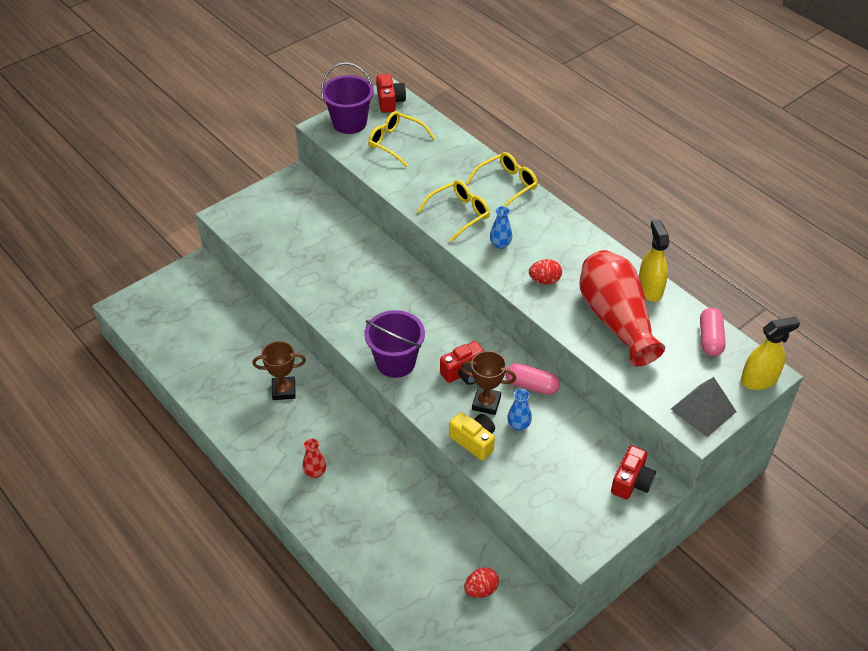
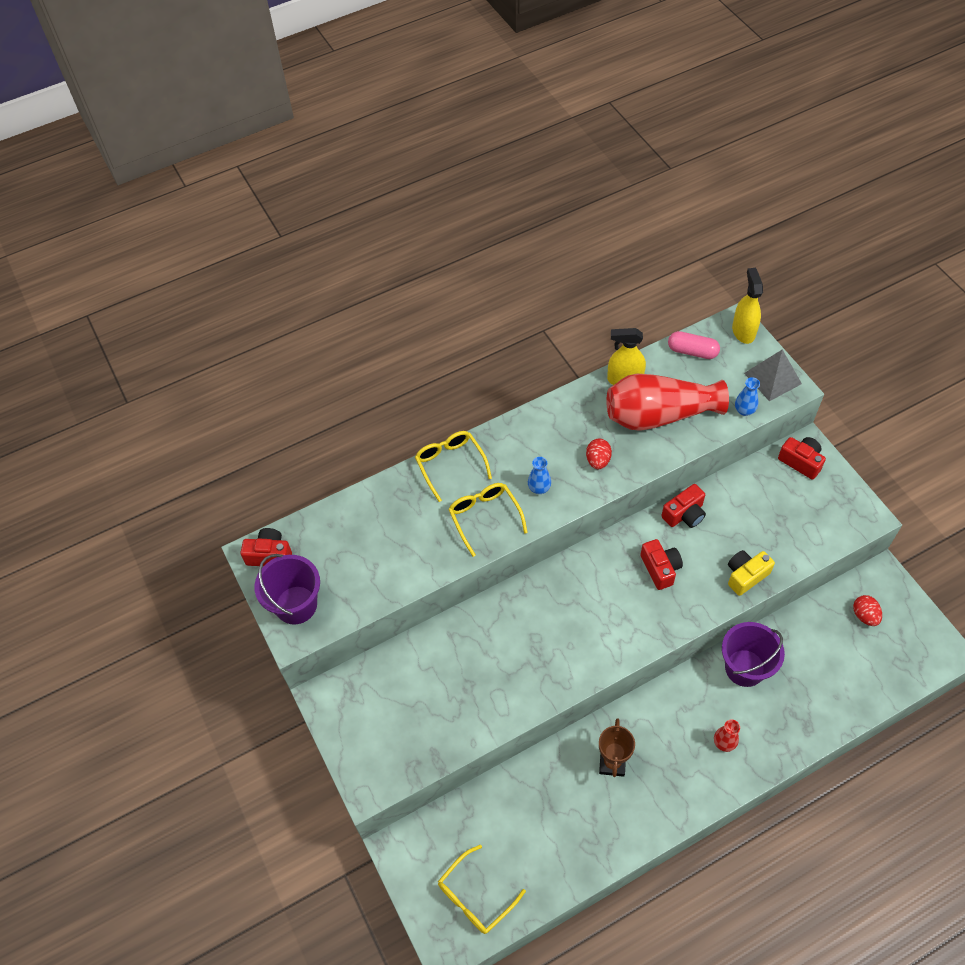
camera: 75 degrees left, 10 degrees up
purple bucket [364,310,425,378] -> purple bucket moved to [722,622,785,687]
yellow glasses [368,111,436,167] -> yellow glasses moved to [438,845,526,934]
brown trophy [460,351,516,415] -> none
pink capsule [505,363,560,395] -> red camera [661,484,706,528]
blue vase [507,389,532,431] -> blue vase moved to [735,377,760,416]

